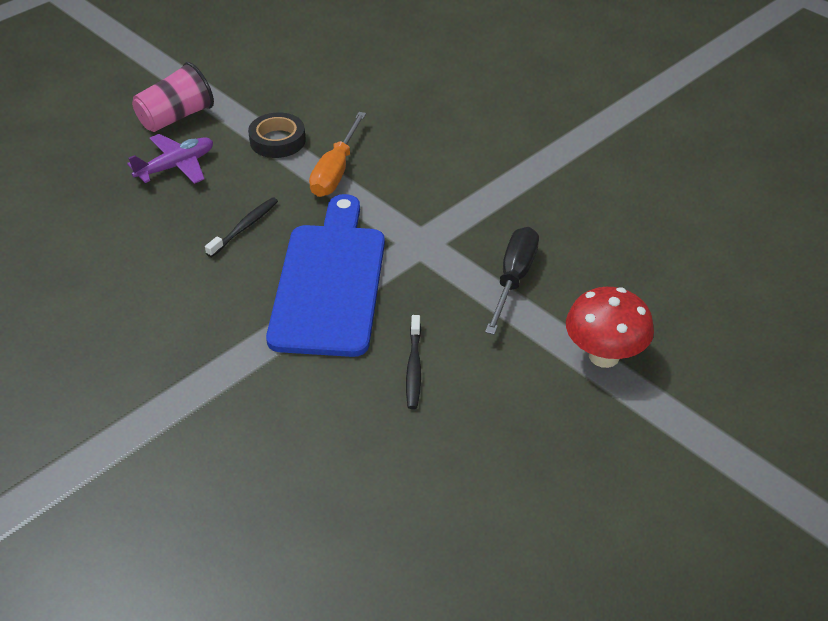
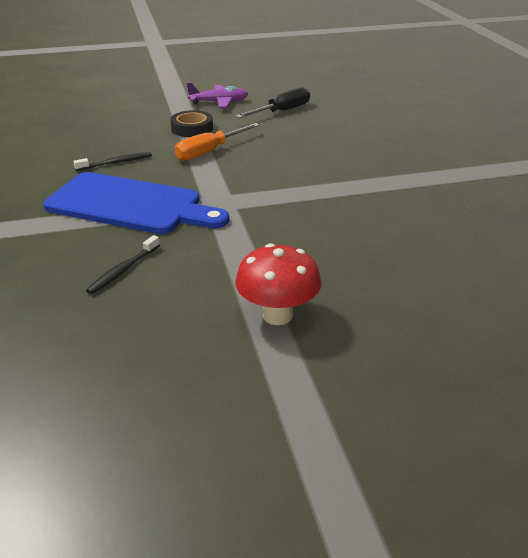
camera: 30 degrees right, 10 degrees down
purple plane [127,134,213,184] -> purple plane moved to [187,82,248,108]
pink cup [132,62,214,132] -> none
blue cutting board [266,194,385,357] -> blue cutting board turned 75 degrees clockwise [43,172,229,234]
black screwdriver [485,227,539,335] -> black screwdriver moved to [236,87,310,118]

